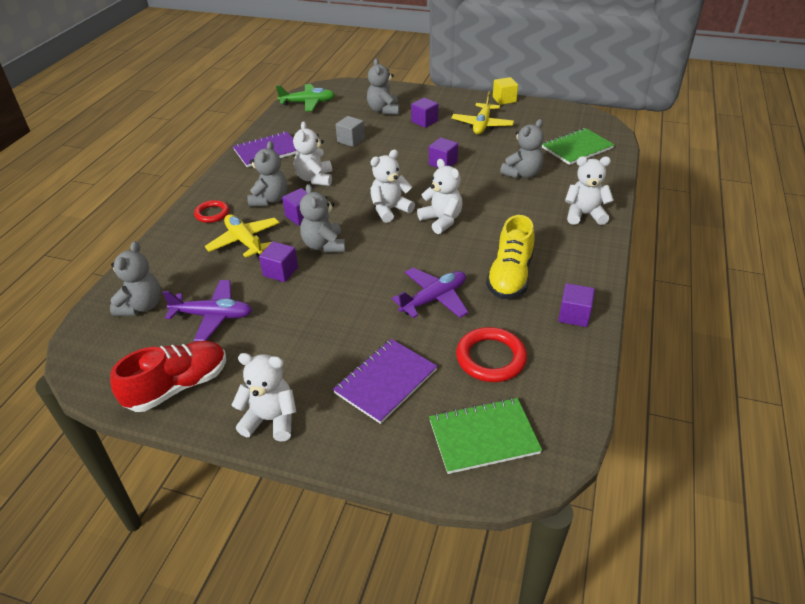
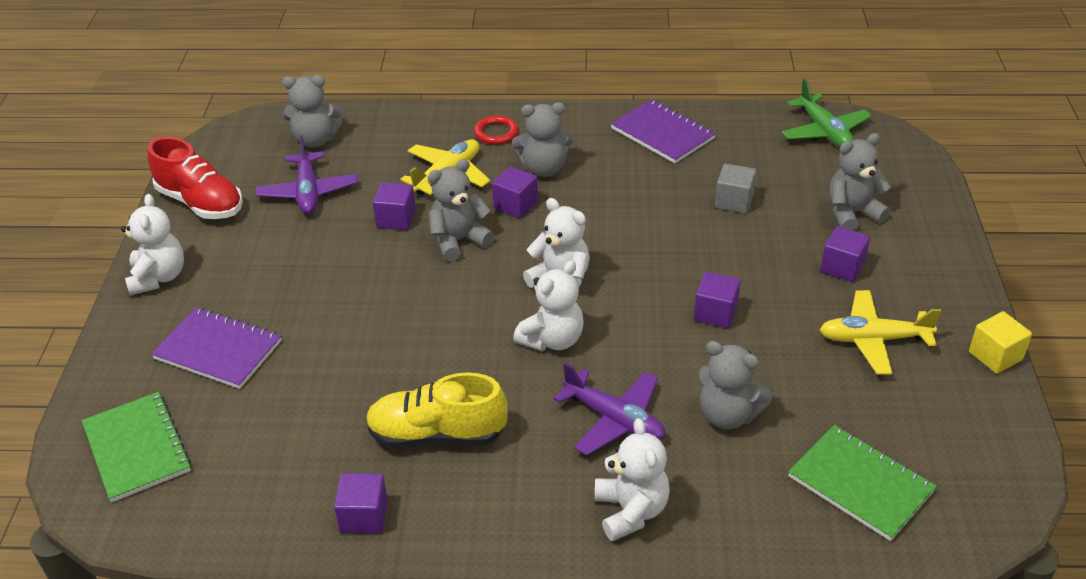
camera: 75 degrees right, 0 degrees up
white teddy bear [293,121,332,186] -> none
purple plane [392,268,469,318] -> purple plane moved to [554,363,665,456]
red ring [456,327,527,382] -> none

